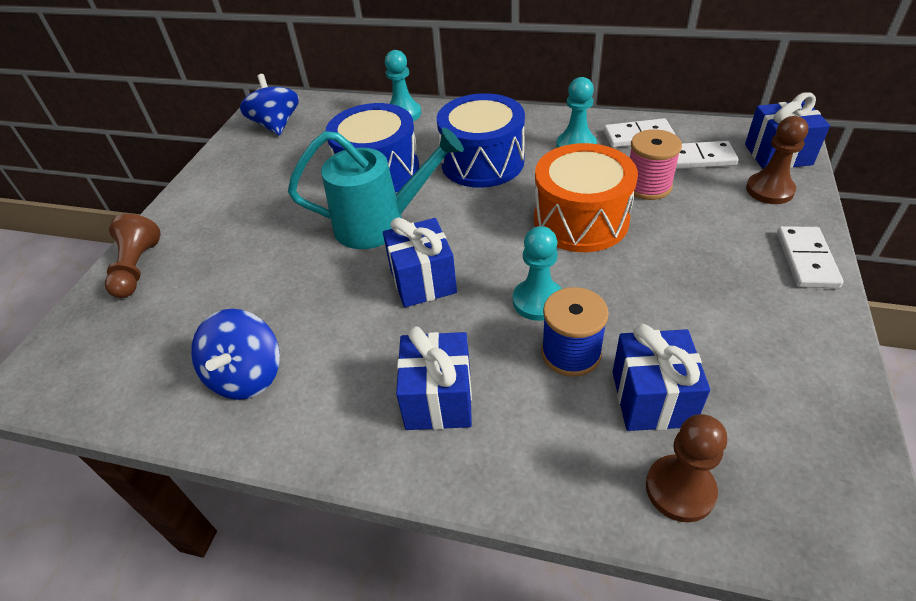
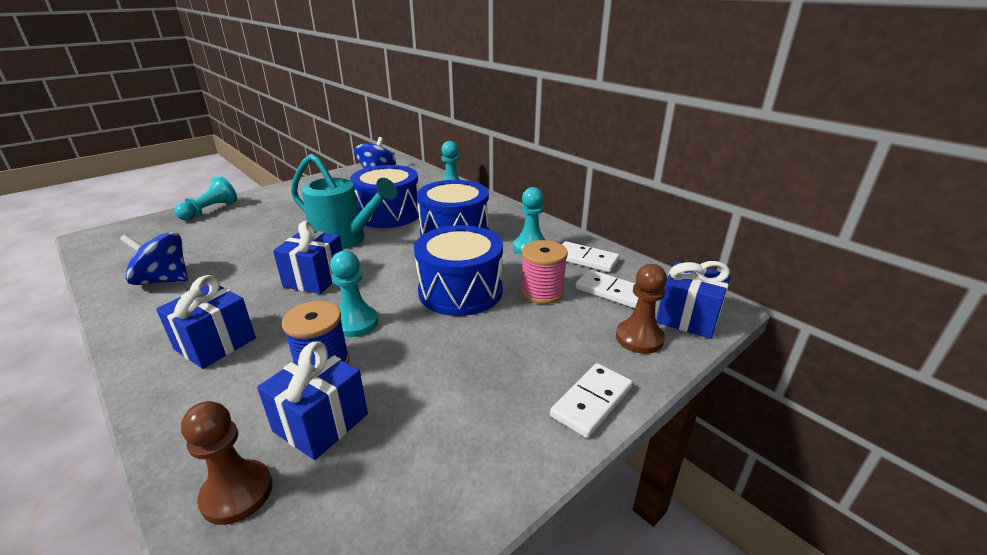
camera: 30 degrees right, 15 degrees down
brown pawn [105,214,160,298] -> turquoise pawn [174,175,237,220]
blue spinning top [191,309,280,400] -> blue spinning top turned 60 degrees clockwise [120,232,188,285]
orange drum [534,143,638,252] -> blue drum [414,225,503,316]

